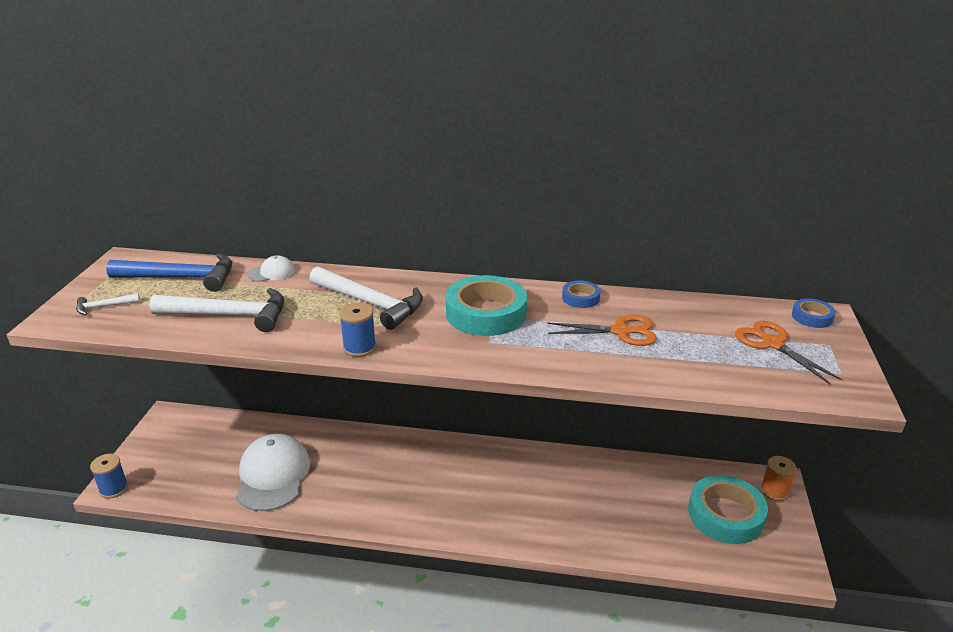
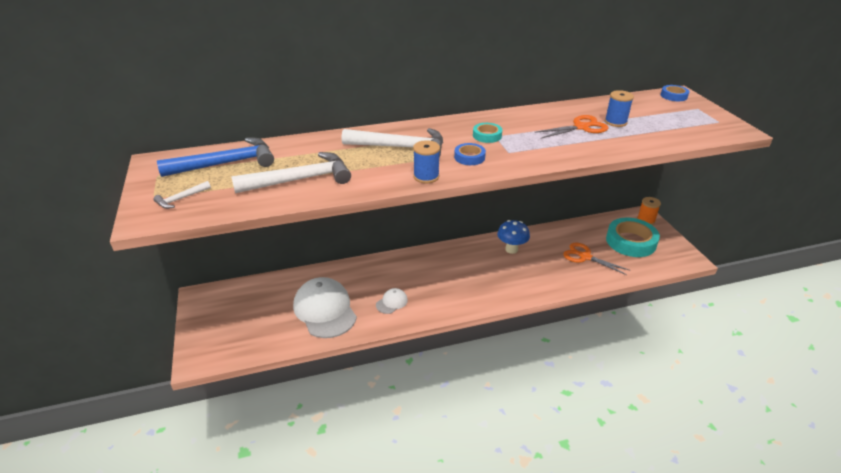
camera: 25 degrees left, 5 degrees up
blue spool [90,454,128,498] -> blue spool moved to [605,90,634,127]
white cap [248,255,295,282] -> white cap moved to [376,288,408,314]
turquoise tape [446,275,527,336] -> turquoise tape [473,123,502,143], size x0.48
blue tape [562,280,601,308] -> blue tape moved to [454,143,486,165]
orange scissors [735,321,842,384] -> orange scissors moved to [563,243,629,275]
none -> blue mushroom [497,220,530,254]

